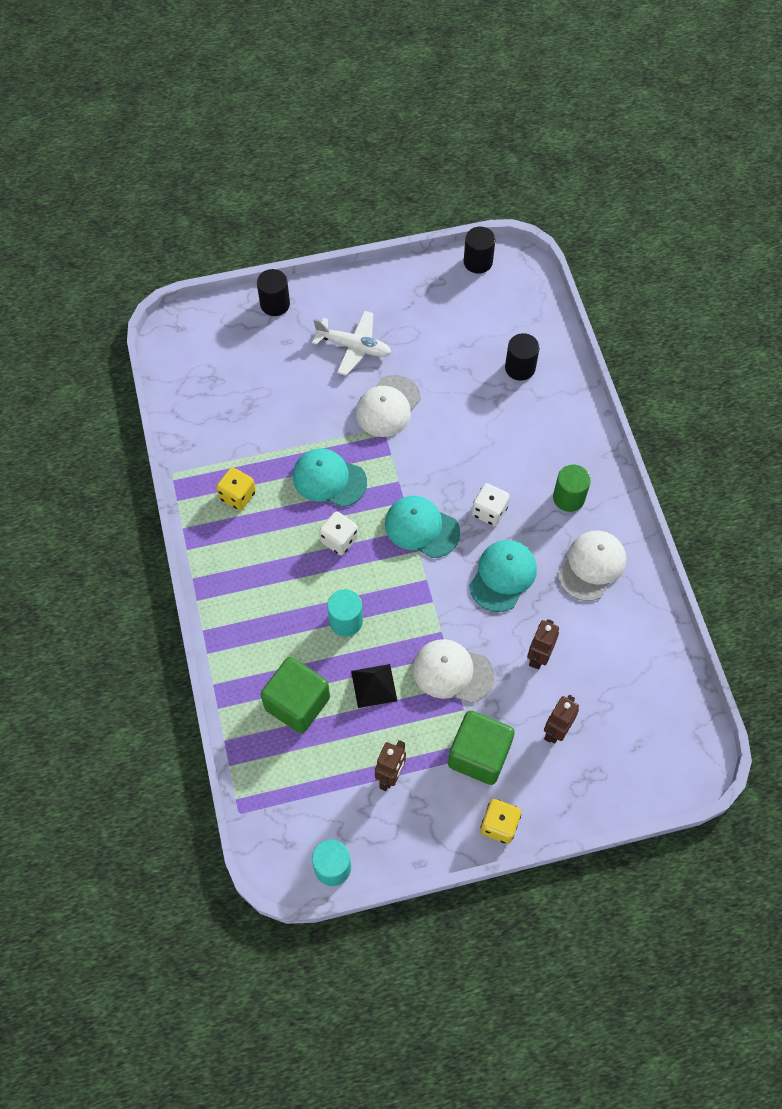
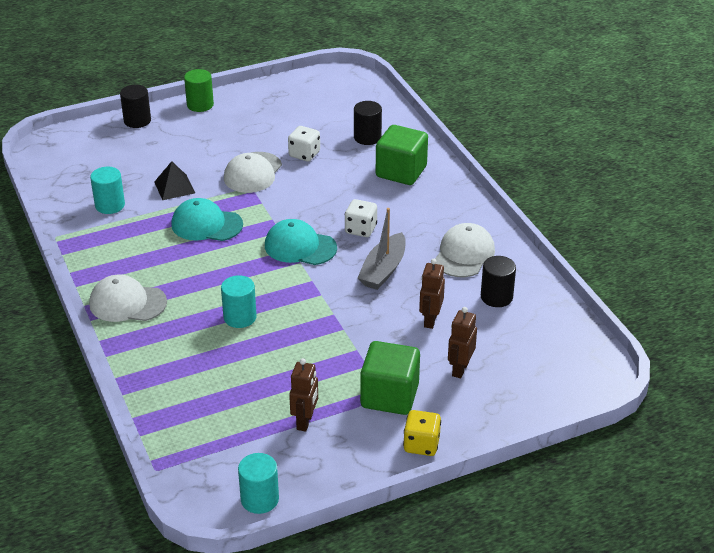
camera: 10 degrees left, 25 degrees down
yellow dice [216,467,256,510] -> none
green cube [260,657,330,733] -> green cube moved to [376,125,428,185]
white plane [312,311,392,376] -> none
white dice [319,511,358,555] -> white dice moved to [288,126,320,161]
black pyramid [351,664,397,708] -> black pyramid moved to [154,161,195,200]
white cap [413,639,494,703] -> white cap moved to [89,275,167,322]
black cylinder [464,227,496,274] -> black cylinder moved to [481,256,516,307]
turquoise cap [469,540,537,612] -> grey boat [358,208,406,290]
green cylinder [553,465,591,512] -> green cylinder moved to [184,69,214,112]
none -> turquoise cylinder [90,167,125,214]

